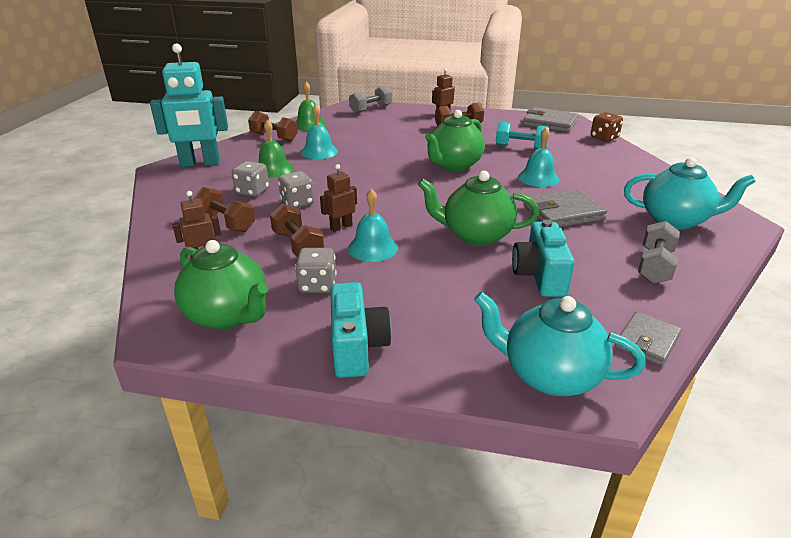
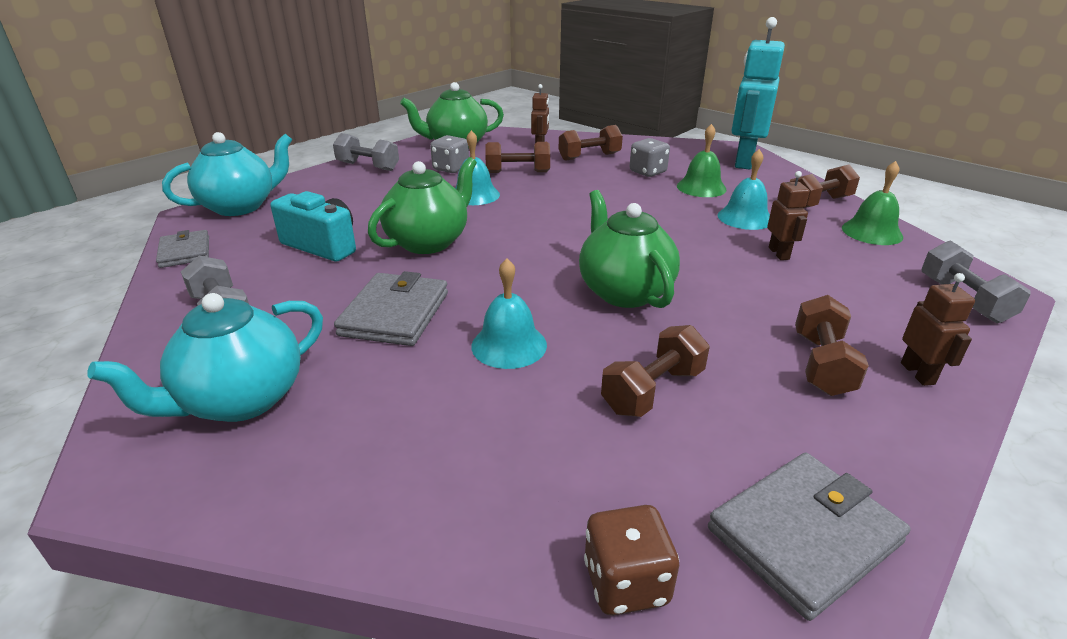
camera: 120 degrees right, 0 degrees up
grey dice [278,171,315,208] -> none
brown robot [320,164,357,232] -> brown robot moved to [767,171,810,260]
turquoise camera [330,282,392,378] -> grey dumbbell [333,133,399,171]
turquoise dumbbell [496,122,549,149] -> brown dumbbell [601,325,710,417]

